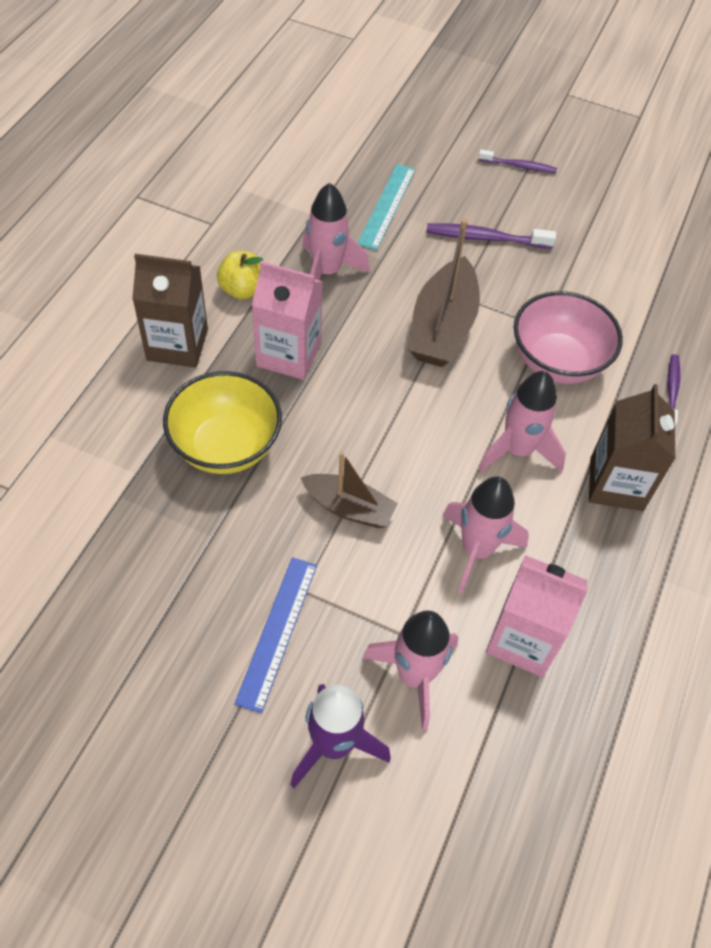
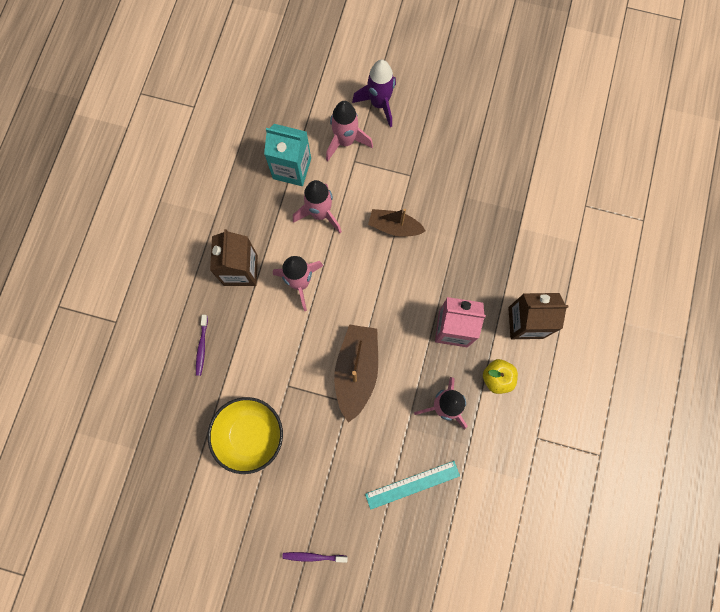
camera: 175 degrees right, 20 degrees up
yellow bowl [163,371,282,474] -> yellow bowl moved to [208,397,283,474]
blue ruler [235,557,317,713] -> none
turquoise ruler [358,164,416,250] -> turquoise ruler turned 60 degrees clockwise [365,461,460,510]
purple toothbrush [427,223,556,249] -> none
pink carton [486,555,588,677] -> turquoise carton [264,124,311,186]
pink bowl [514,291,623,384] -> none

